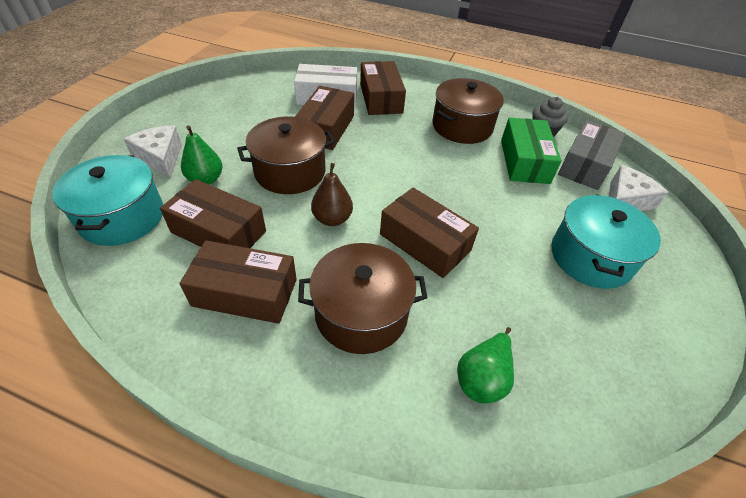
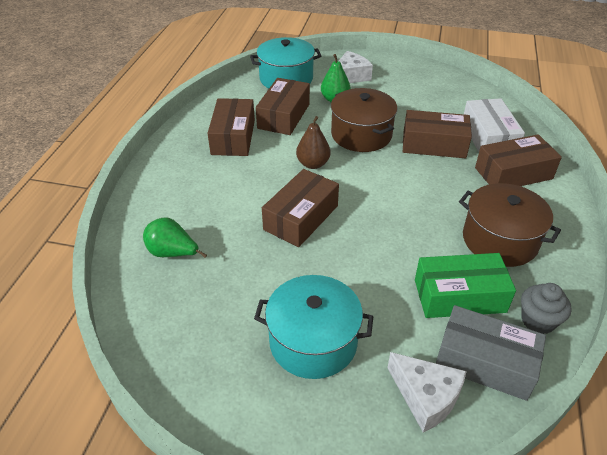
camera: 85 degrees right, 5 degrees down
brown pot [298,243,428,354] -> none

